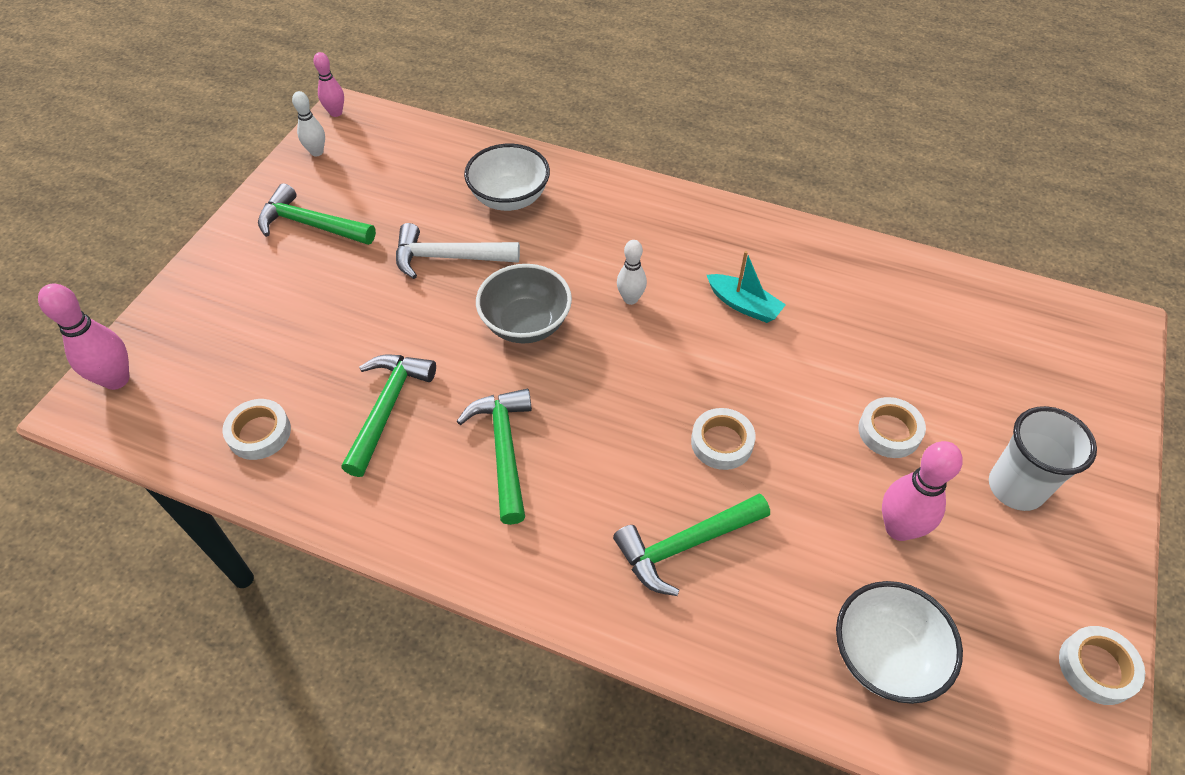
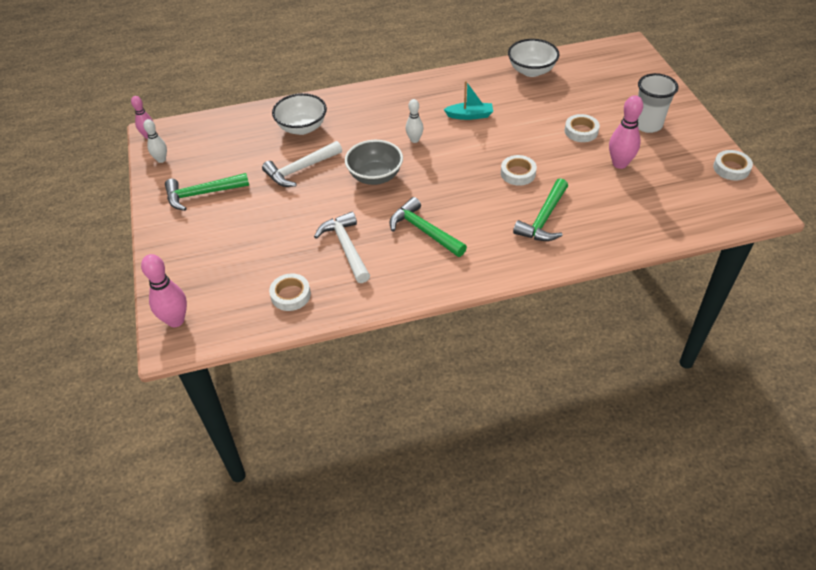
camera: 35 degrees left, 5 degrees down
green hammer [341,355,436,477] -> white hammer [314,212,370,283]
white bowl [836,581,963,704] -> white bowl moved to [508,39,560,77]

